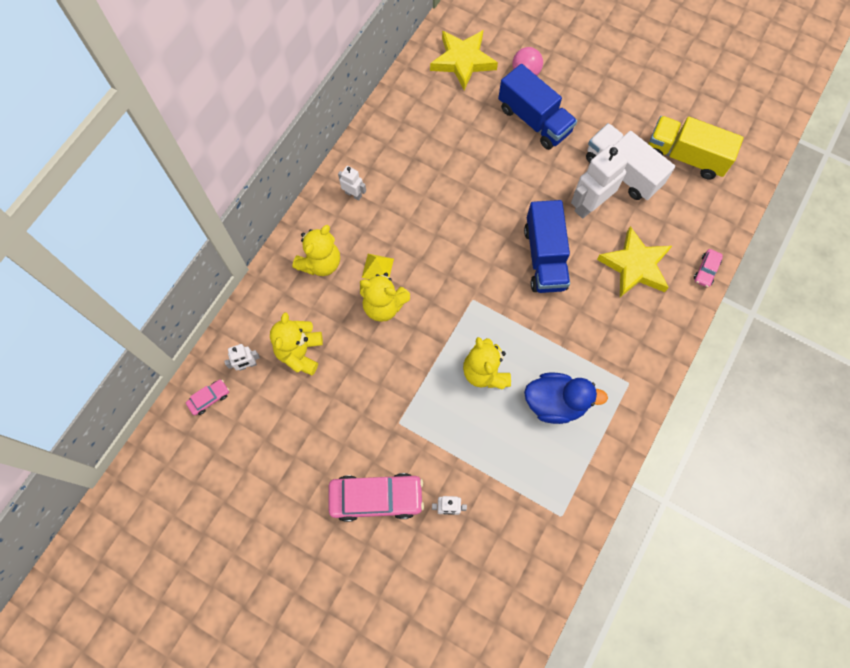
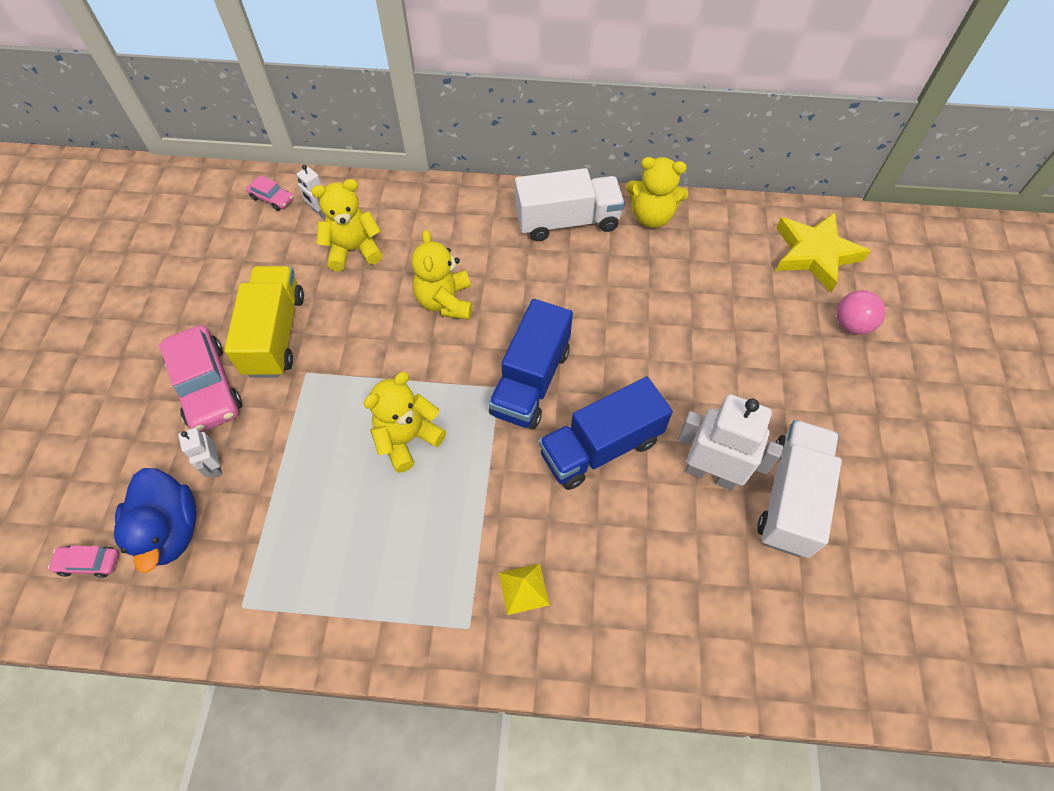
camera: 65 degrees right, 10 degrees down
yellow teddy bear [293,225,340,276] -> yellow teddy bear moved to [626,157,689,228]
white robot [338,166,366,200] -> white truck [515,168,625,241]
yellow pyramid [362,254,394,279] -> yellow pyramid moved to [499,563,550,615]
blue truck [498,64,577,150] -> blue truck moved to [489,299,573,429]
blue duck [524,372,608,424] -> blue duck moved to [114,468,197,573]
yellow star [597,226,672,297] -> none
yellow truck [648,116,744,180] -> yellow truck moved to [224,266,304,378]
pink car [694,249,723,288] -> pink car moved to [48,546,119,578]

